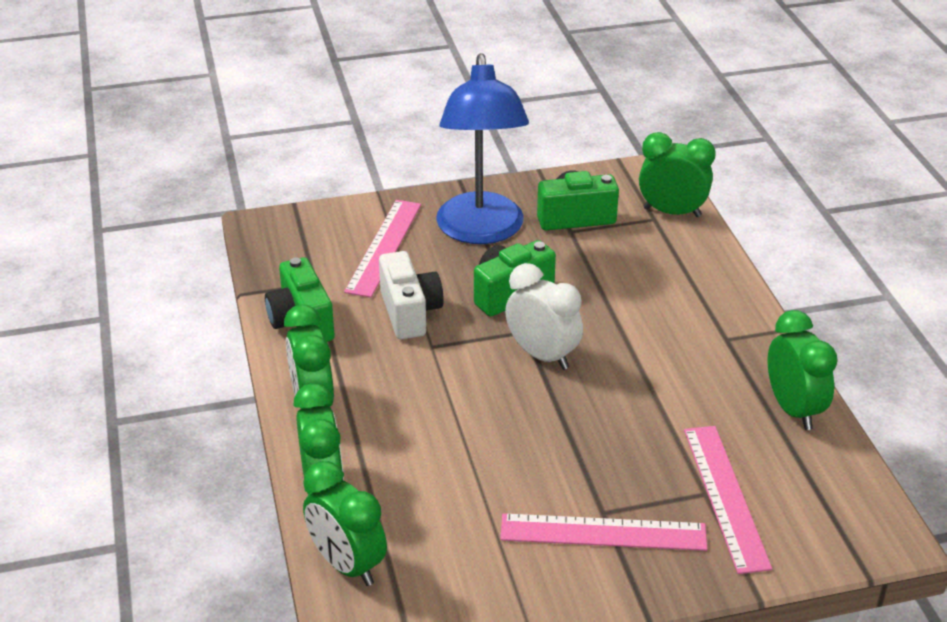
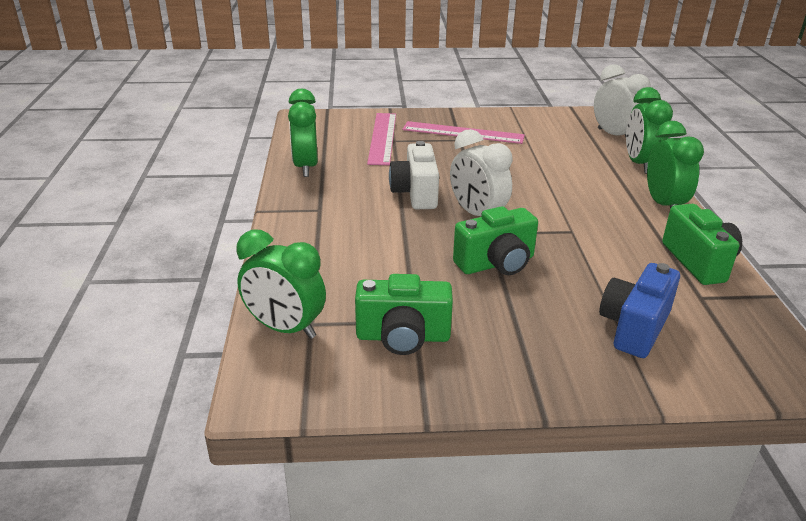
camera: 170 degrees left, 5 degrees down
green clock [303,461,387,586] -> white clock [594,64,650,137]
pink ruler [344,200,421,298] -> blue camera [599,263,680,358]
white camera [379,251,444,339] -> white camera moved to [389,141,439,209]
blue lamp [436,53,529,244] -> none

